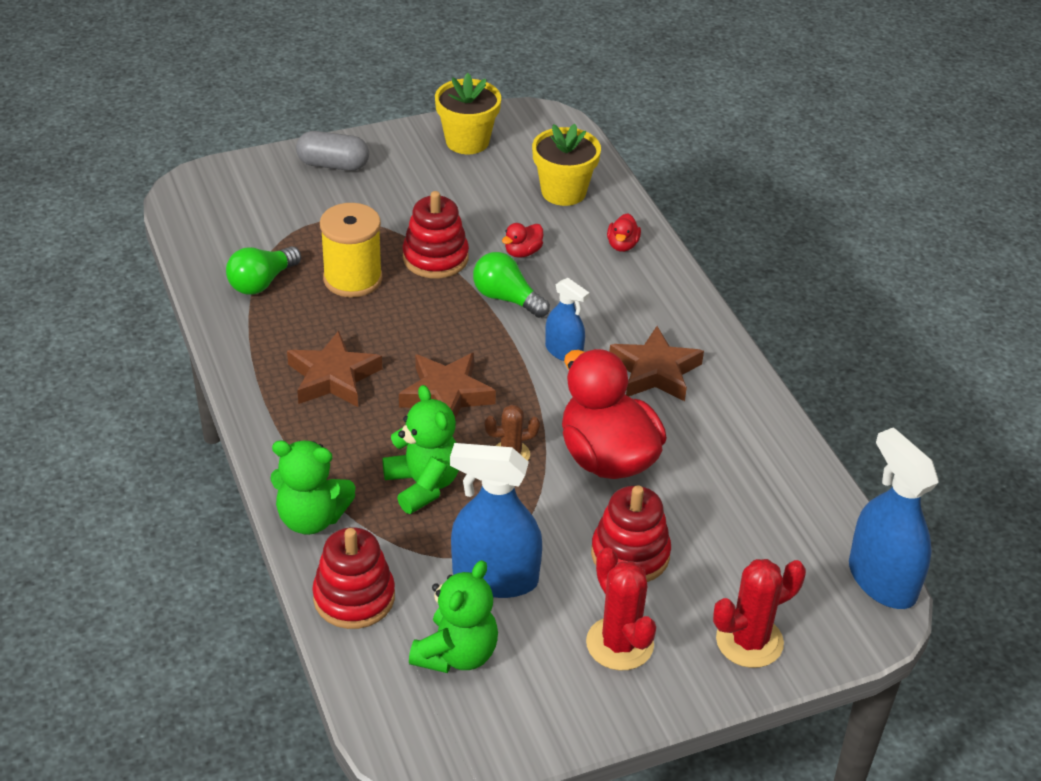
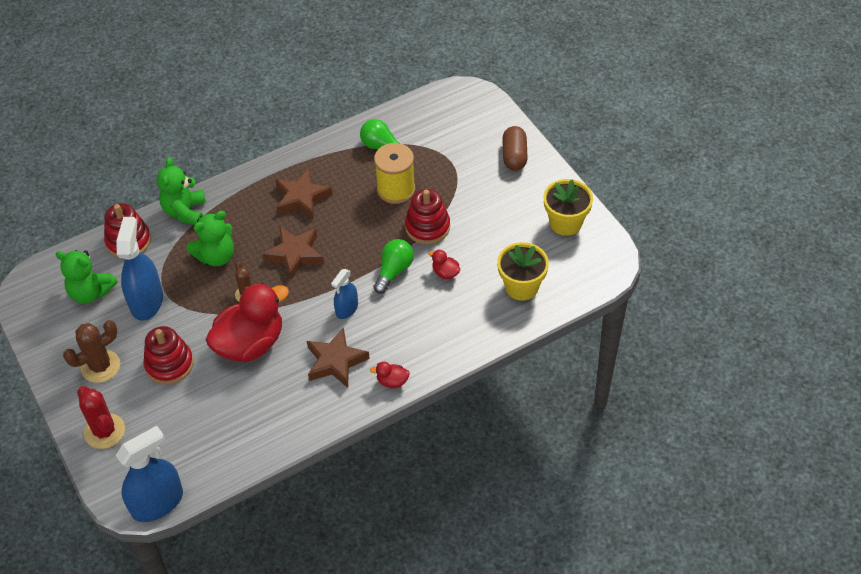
camera: 85 degrees right, 10 degrees up
grey capsule [296,131,369,171] -> brown capsule [502,126,528,171]
red cactus [586,547,656,671] -> brown cactus [63,320,120,383]
red duck [607,213,641,252] -> red duck moved to [370,362,410,388]

